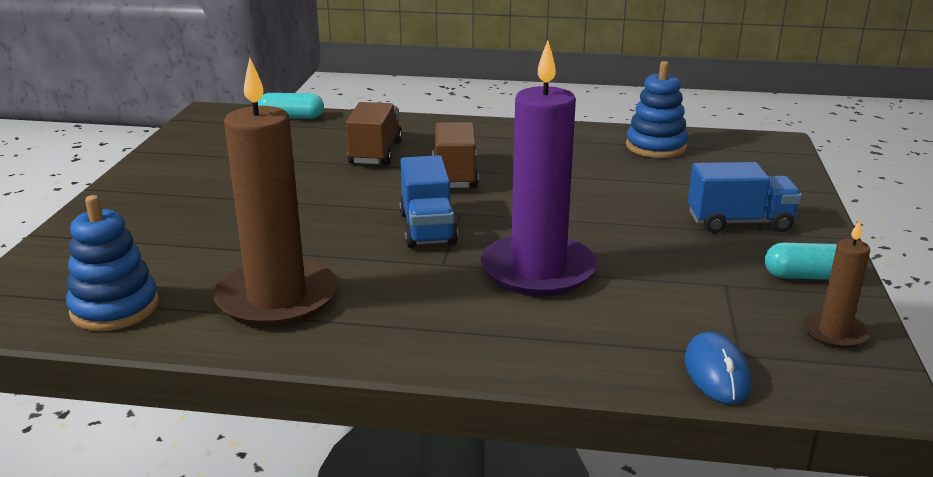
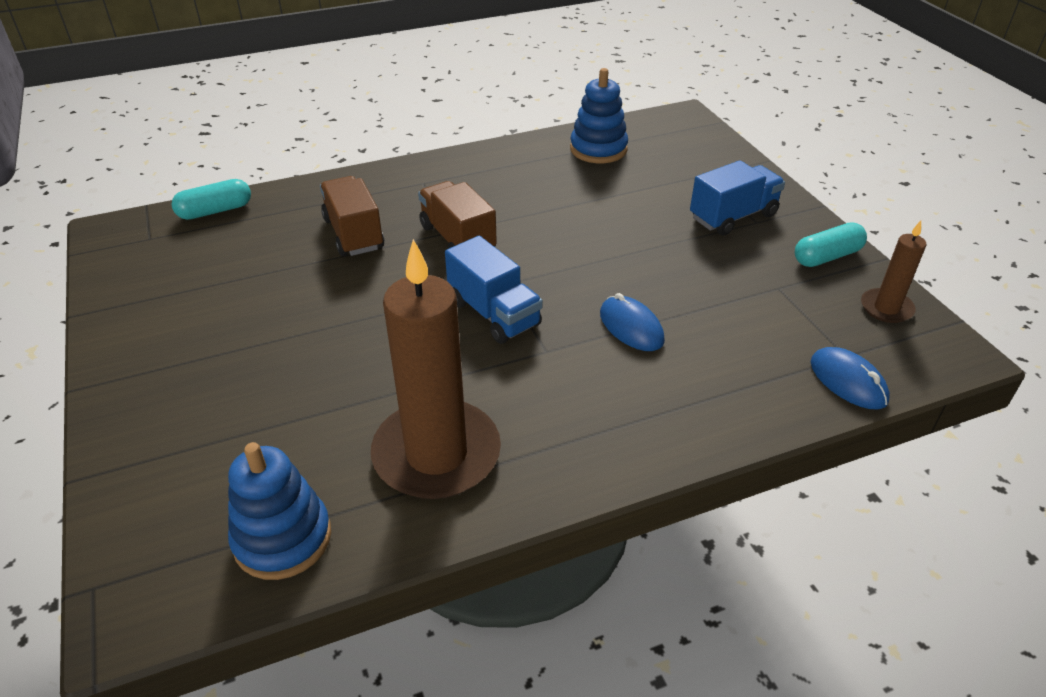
camera: 30 degrees left, 15 degrees up
purple candle [481,40,597,296] -> blue mouse [600,293,665,351]

